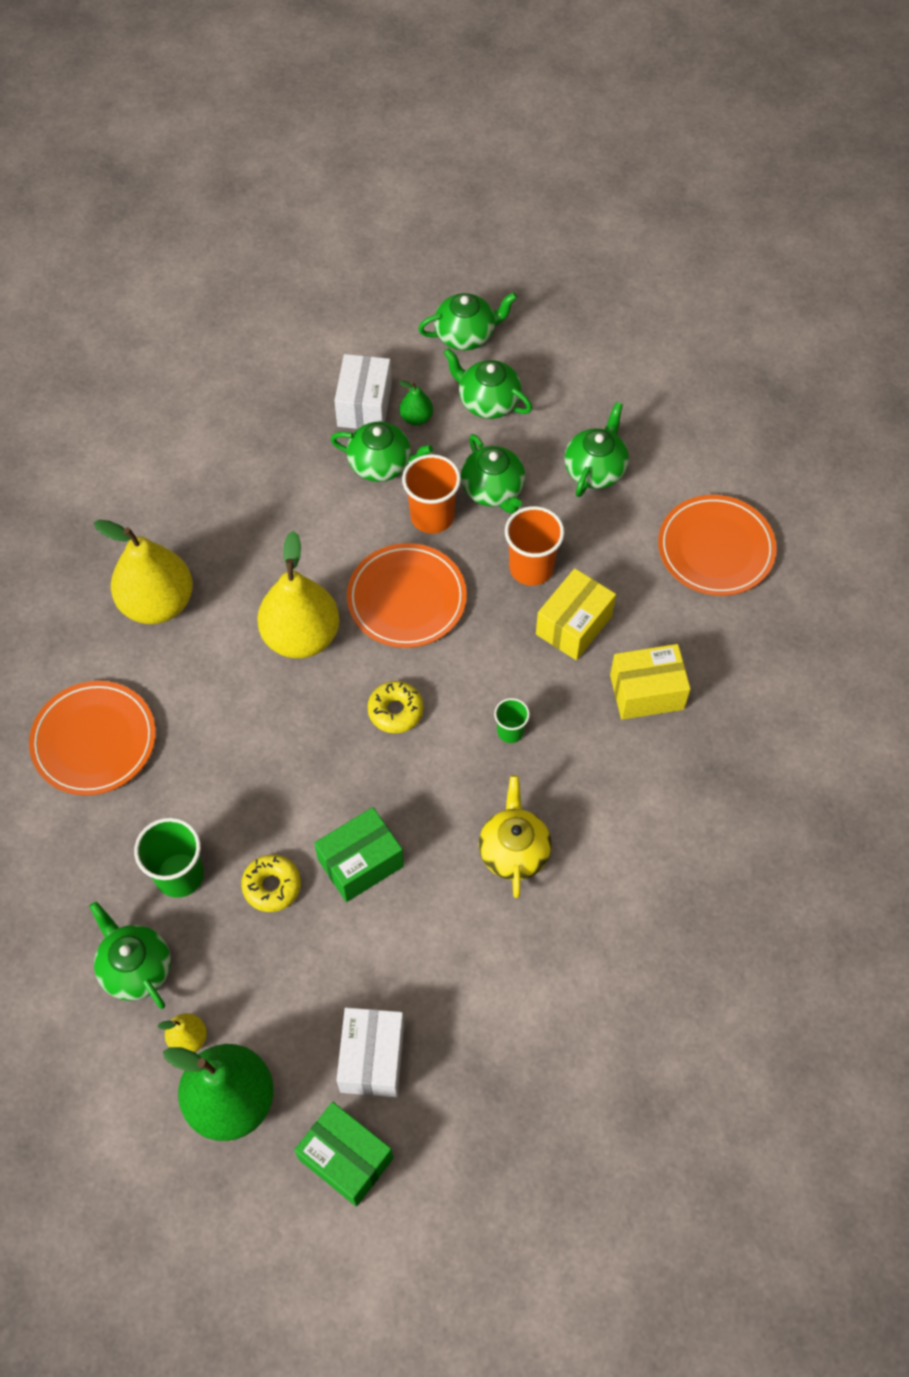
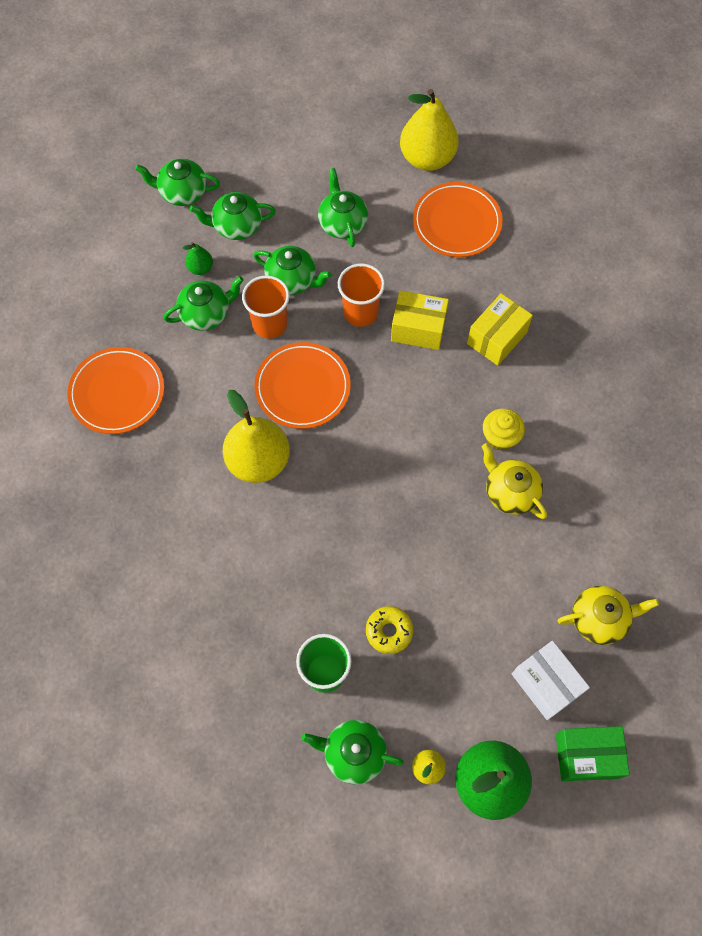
camera: 40 degrees left, 5 degrees up
orange plate [29,681,156,796] -> orange plate moved to [67,347,164,434]
yellow pear [94,519,193,624] -> yellow pear moved to [400,89,459,171]
green box [314,807,404,902] -> none
white box [334,354,392,429] -> none
yellow donut [367,681,424,733] -> none
green teapot [418,292,517,351] -> green teapot turned 120 degrees counterclockwise [135,159,220,206]
green cup [494,698,530,743] -> none
yellow box [536,568,616,660] -> yellow box turned 75 degrees counterclockwise [391,290,449,350]
none -> yellow cupcake [483,409,525,451]
none -> yellow teapot [557,586,659,645]

